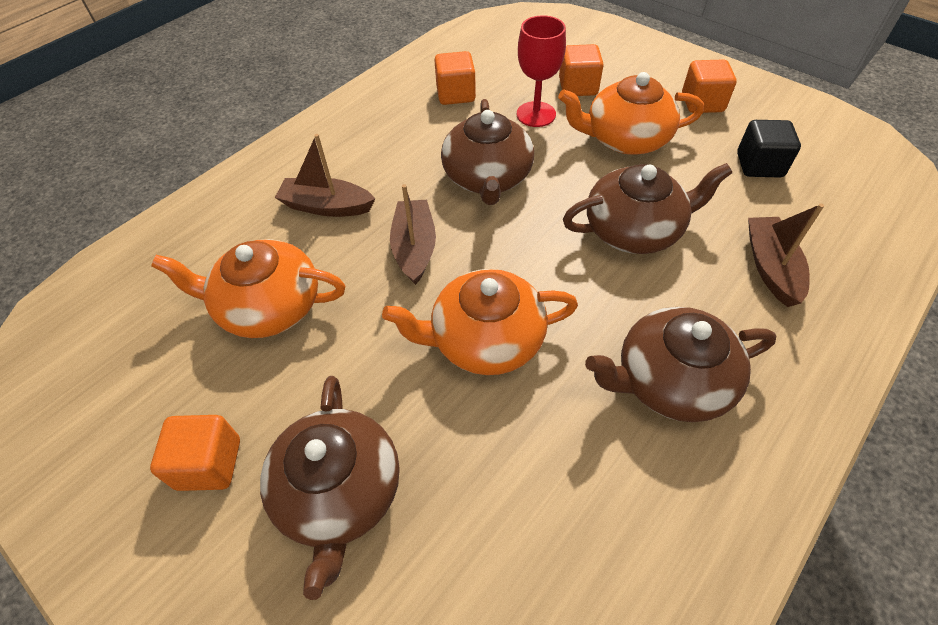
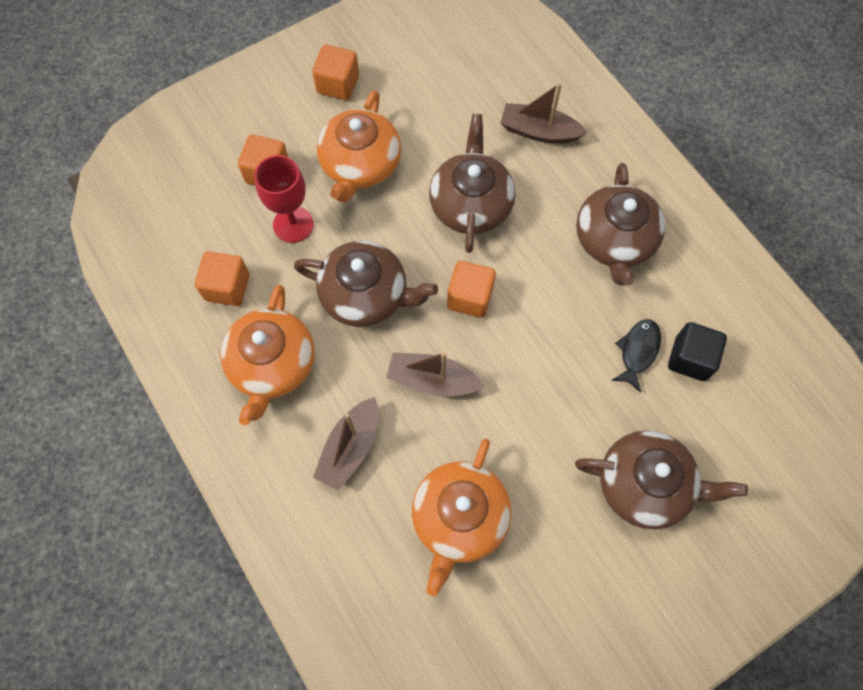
camera: 75 degrees left, 15 degrees up
orange cube [150,415,240,491] -> orange cube moved to [447,261,496,318]
orange teapot [382,269,578,375] -> orange teapot moved to [220,285,315,425]
black cube [737,120,801,178] -> black cube moved to [668,322,727,381]
none -> black fish [611,319,661,393]

